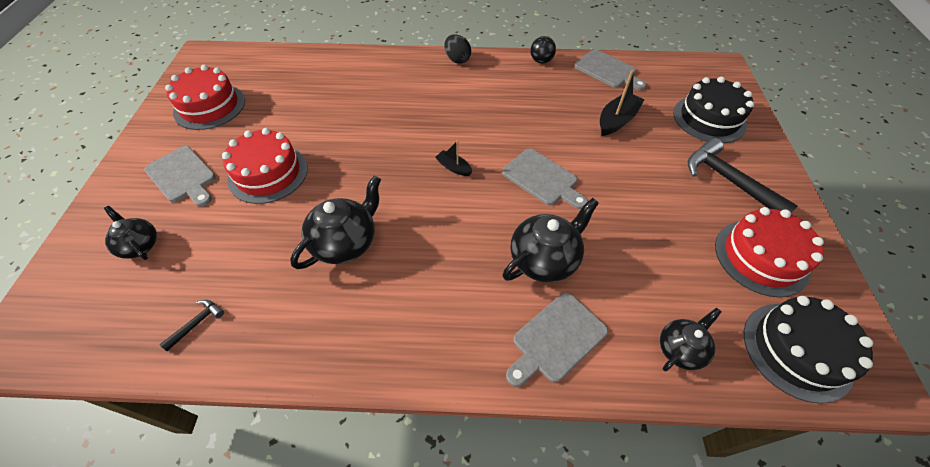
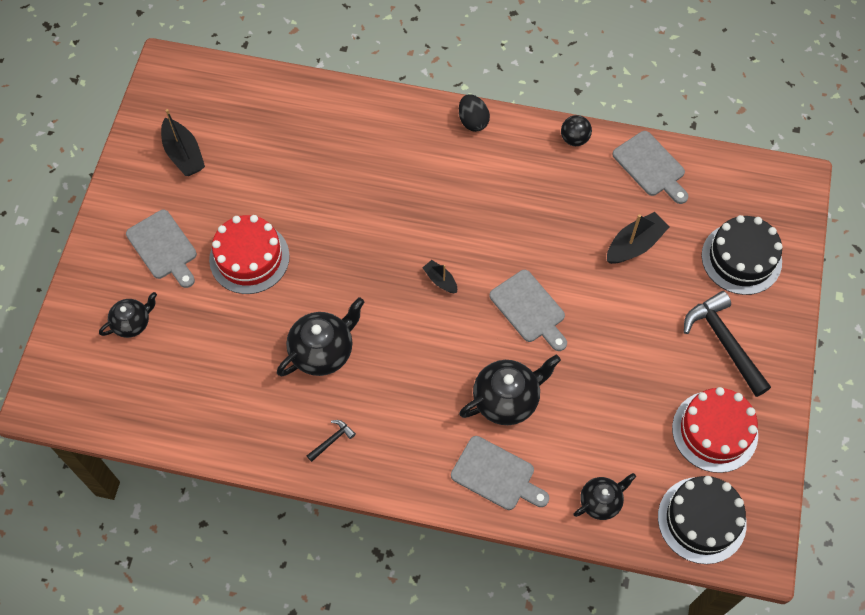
camera: 10 degrees right, 10 degrees up
black teapot [104,206,157,260] -> black teapot turned 90 degrees clockwise [99,292,157,338]
black hammer [160,300,224,351] -> black hammer moved to [307,420,356,462]
red cake [165,65,245,130] -> black boat [161,109,205,176]
grey cutting board [506,292,608,387] -> grey cutting board turned 120 degrees counterclockwise [451,436,549,510]

